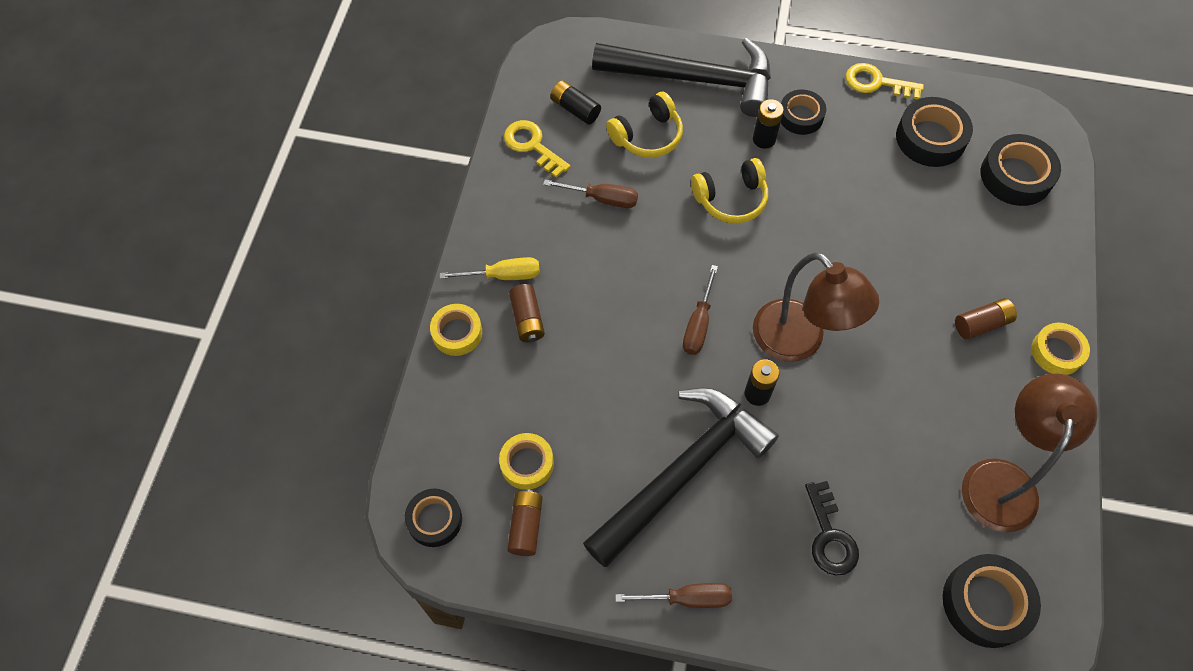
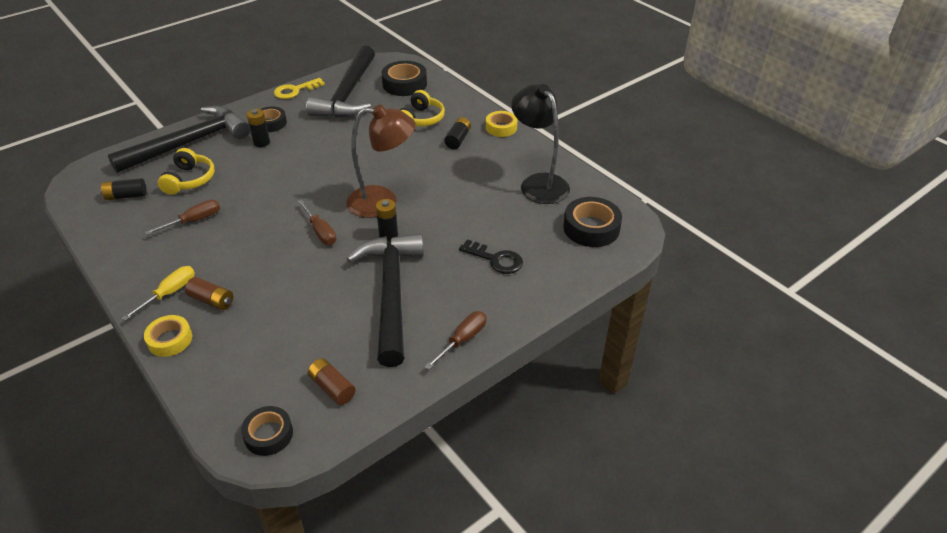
camera: 50 degrees left, 20 degrees down
yellow tape [499,433,554,490] -> none
yellow key [504,120,570,178] -> none
yellow headphones [691,158,768,223] -> yellow headphones moved to [400,90,445,126]
black tape [896,97,973,167] -> black hammer [306,46,375,118]
brown battery [955,298,1017,339] -> black battery [445,117,471,149]
brown lamp [962,374,1098,532] -> black lamp [511,83,570,204]

